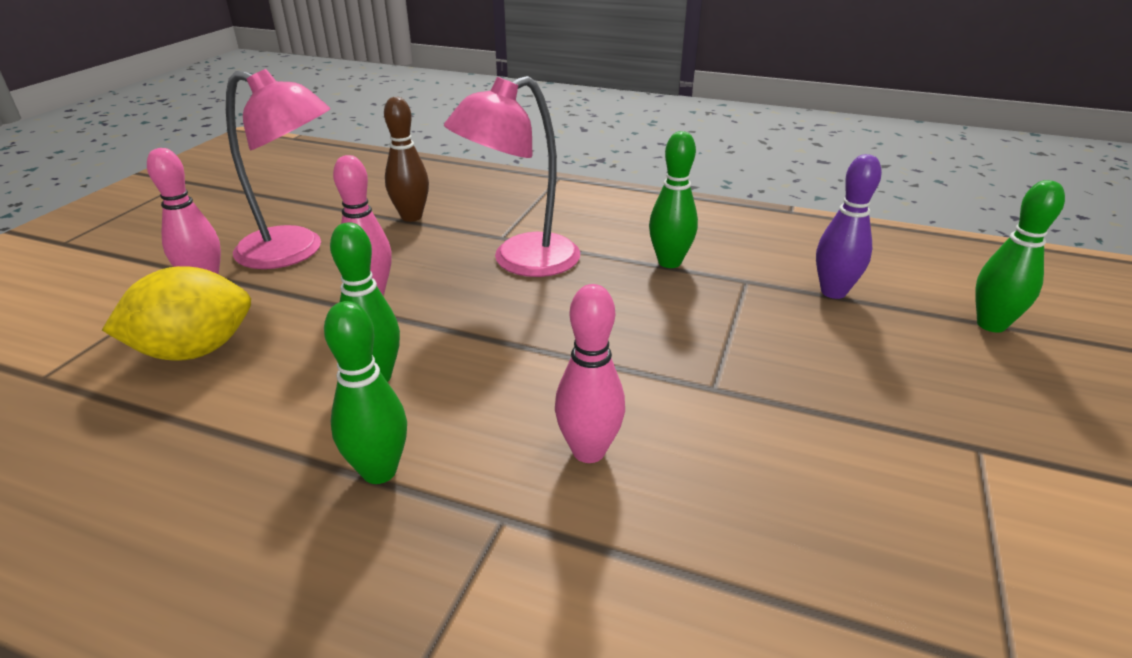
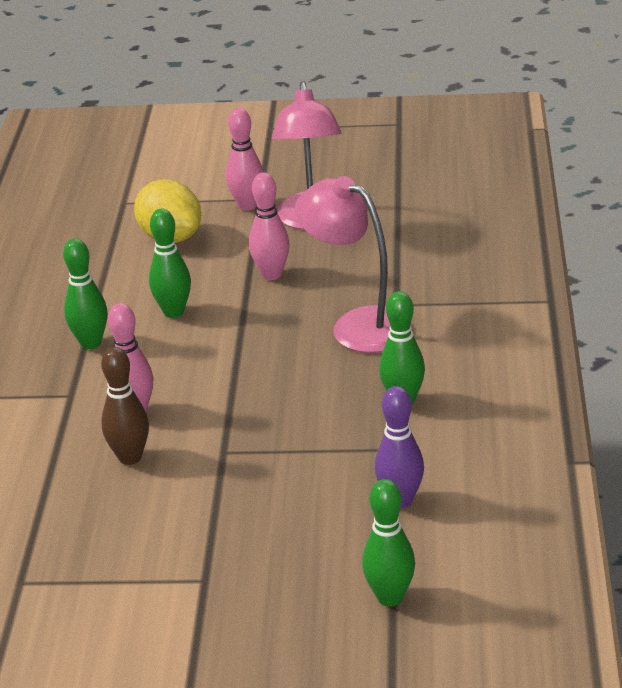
camera: 75 degrees right, 0 degrees up
brown bowling pin [384,97,429,222] -> brown bowling pin moved to [101,347,149,465]

